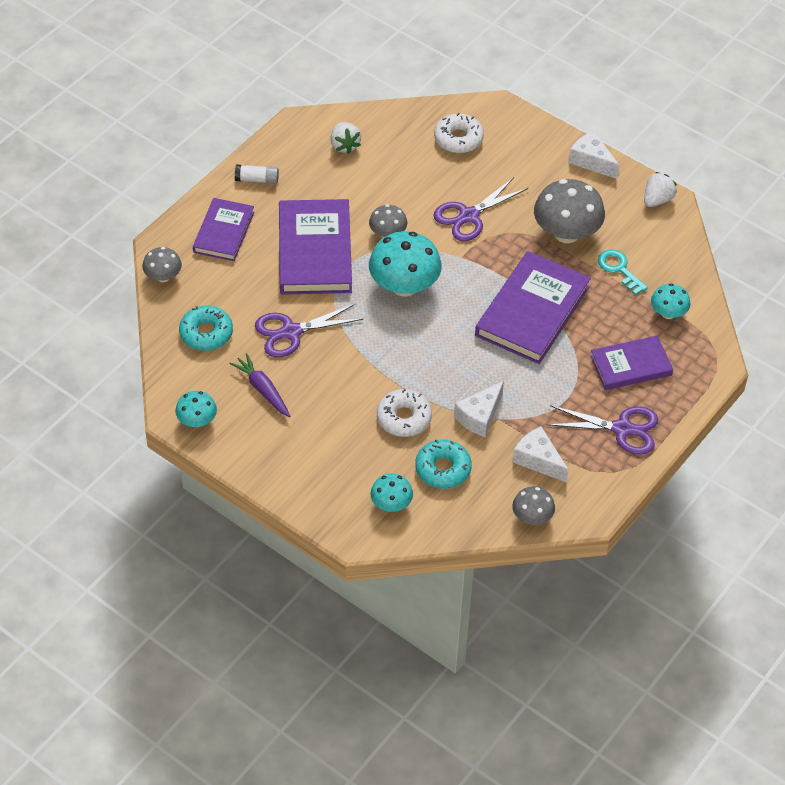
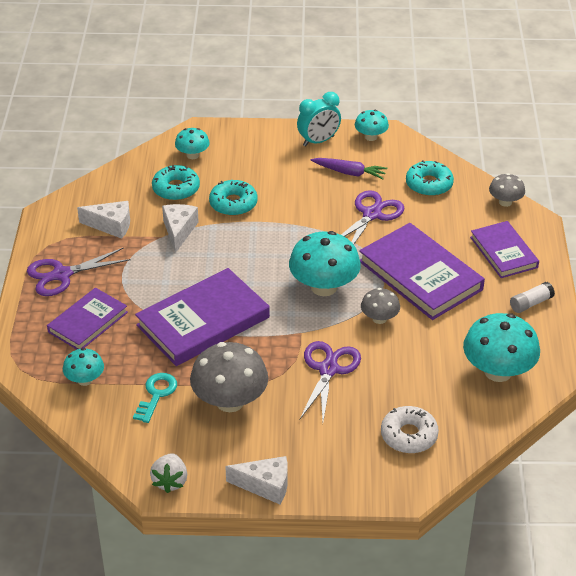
camera: 145 degrees right, 10 degrees down
white strawberry [331,122,361,154] -> turquoise mushroom [463,313,540,382]
white donut [377,389,432,437] -> turquoise donut [209,180,257,216]
purple book [475,251,591,364] -> purple book turned 60 degrees clockwise [135,268,270,366]
grey mushroom [512,487,555,525] -> none
turquoise key [598,249,648,295] -> turquoise key turned 90 degrees counterclockwise [133,373,177,423]
none -> turquoise clock [297,92,341,147]

